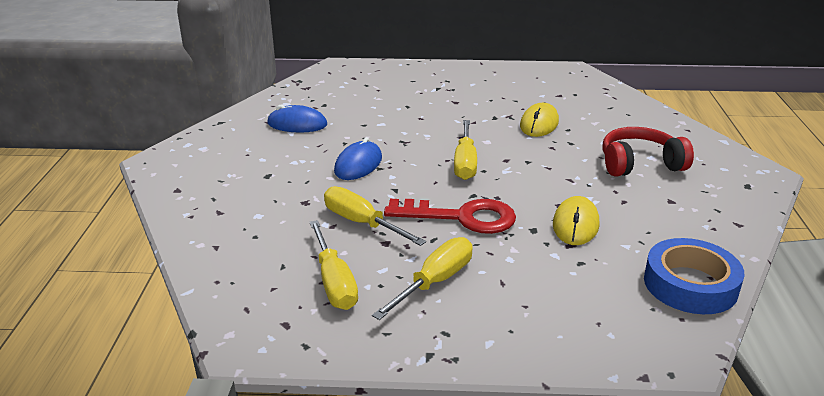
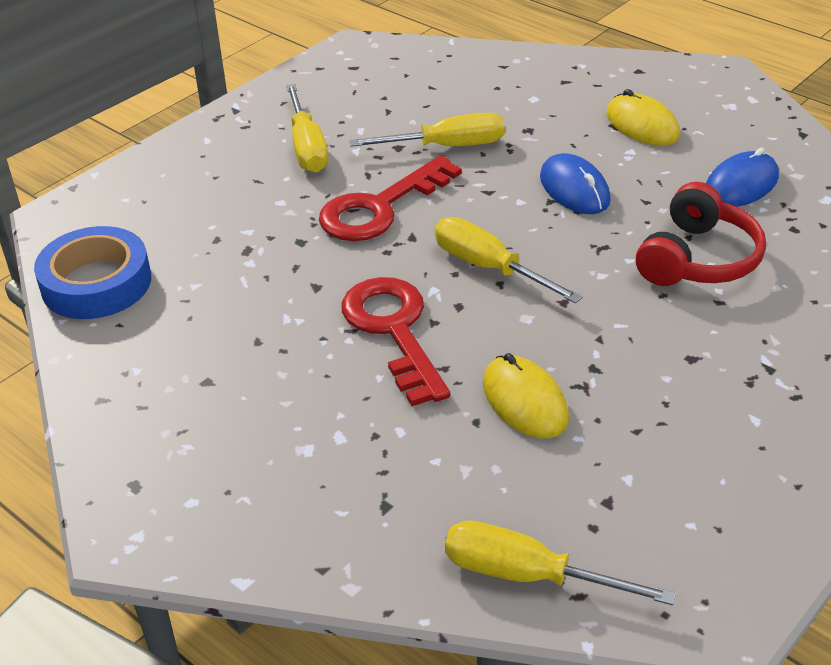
camera: 130 degrees right, 10 degrees up
yellow screwdriver [310,220,358,310] -> yellow screwdriver moved to [445,520,676,605]
yellow mouse [553,196,599,245] -> yellow mouse moved to [606,89,680,146]
red headphones [603,127,694,177] -> red headphones moved to [636,182,766,286]
none -> red key [342,277,451,406]

